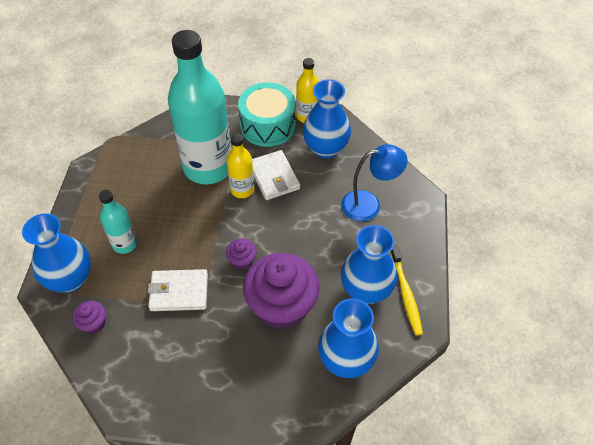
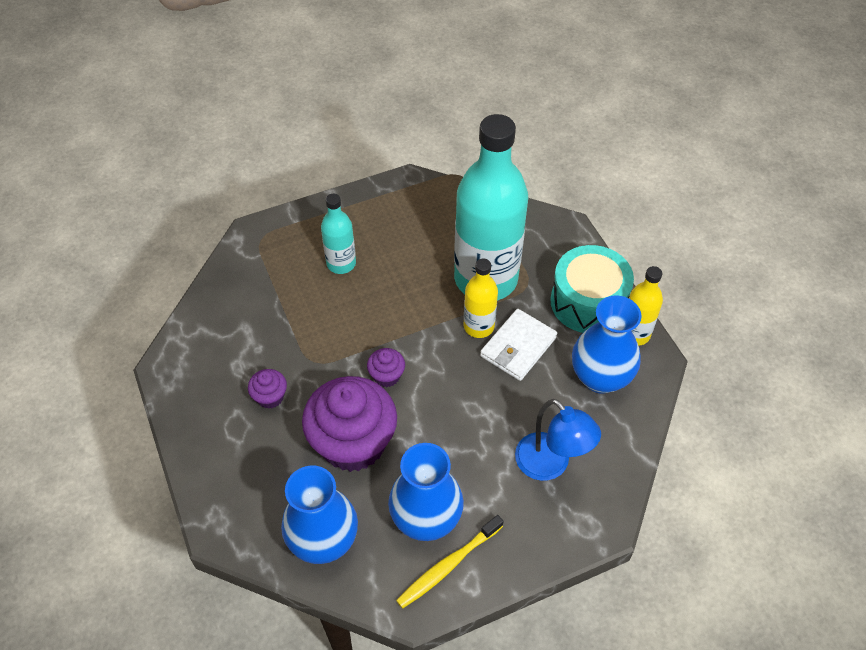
camera: 60 degrees right, 0 degrees up
blue vase [22,213,91,293] -> none
purple cupcake [73,301,106,334] -> purple cupcake moved to [248,369,287,409]
white wallet [148,269,208,311] -> none

